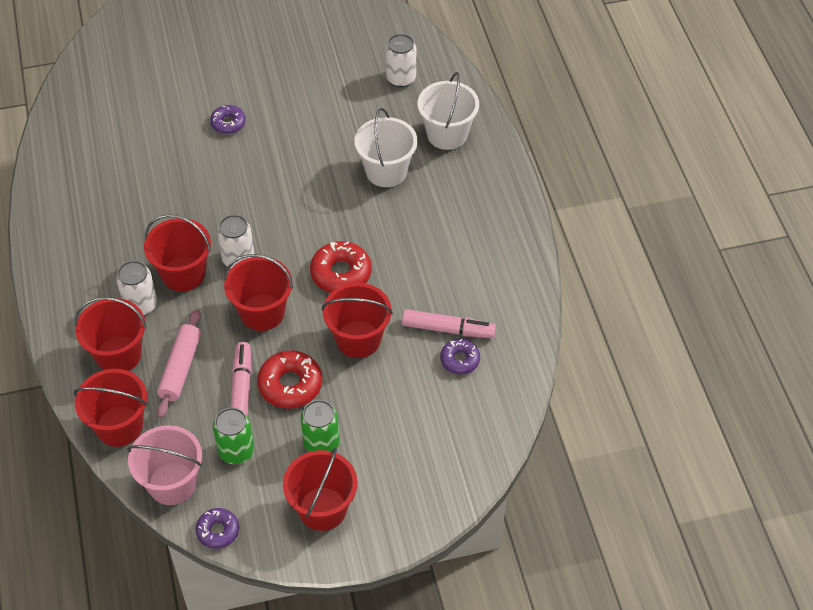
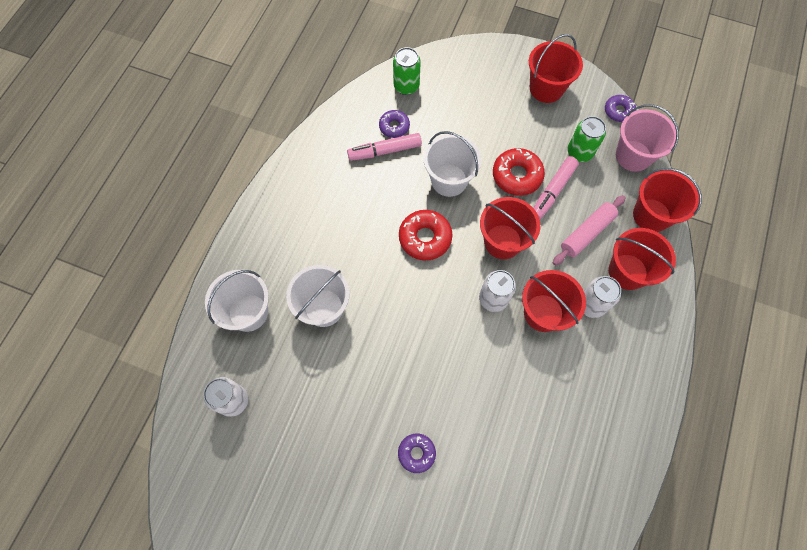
camera: 145 degrees left, 15 degrees up
green can [301,400,340,452] -> green can moved to [393,47,421,95]
red bucket [322,283,393,358] -> white bucket [424,131,481,197]
pink marker [402,309,496,338] -> pink marker turned 60 degrees counterclockwise [347,133,422,161]

